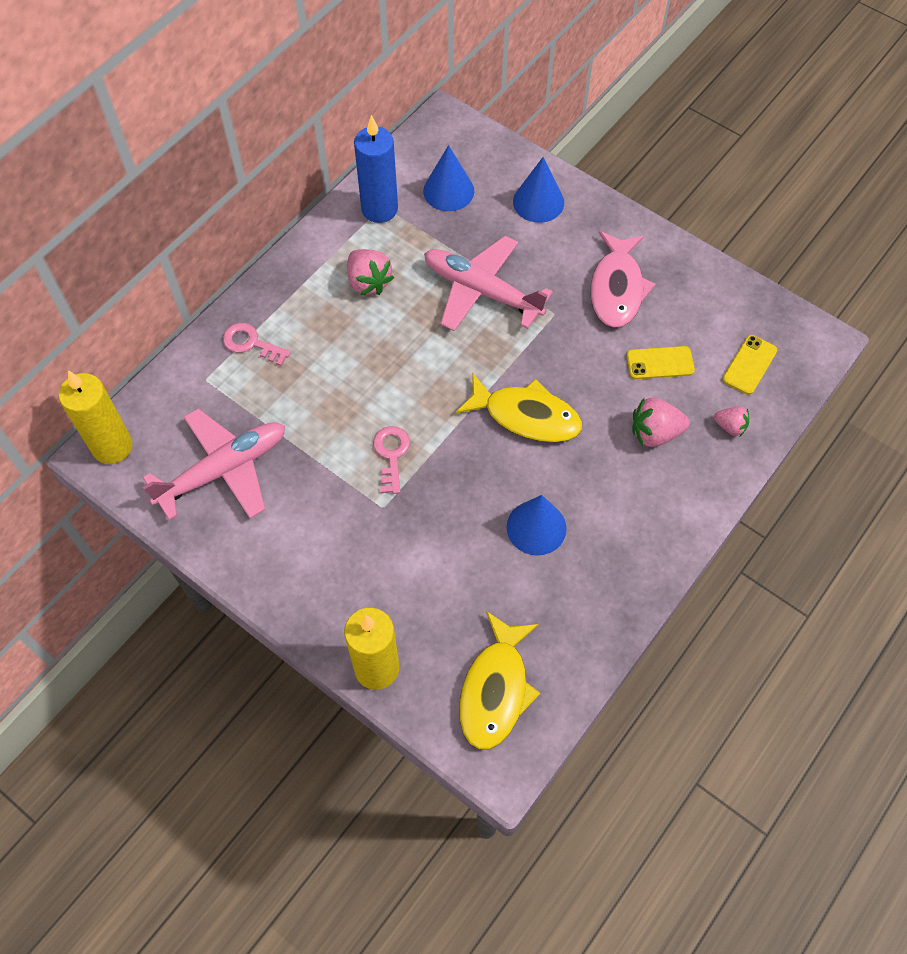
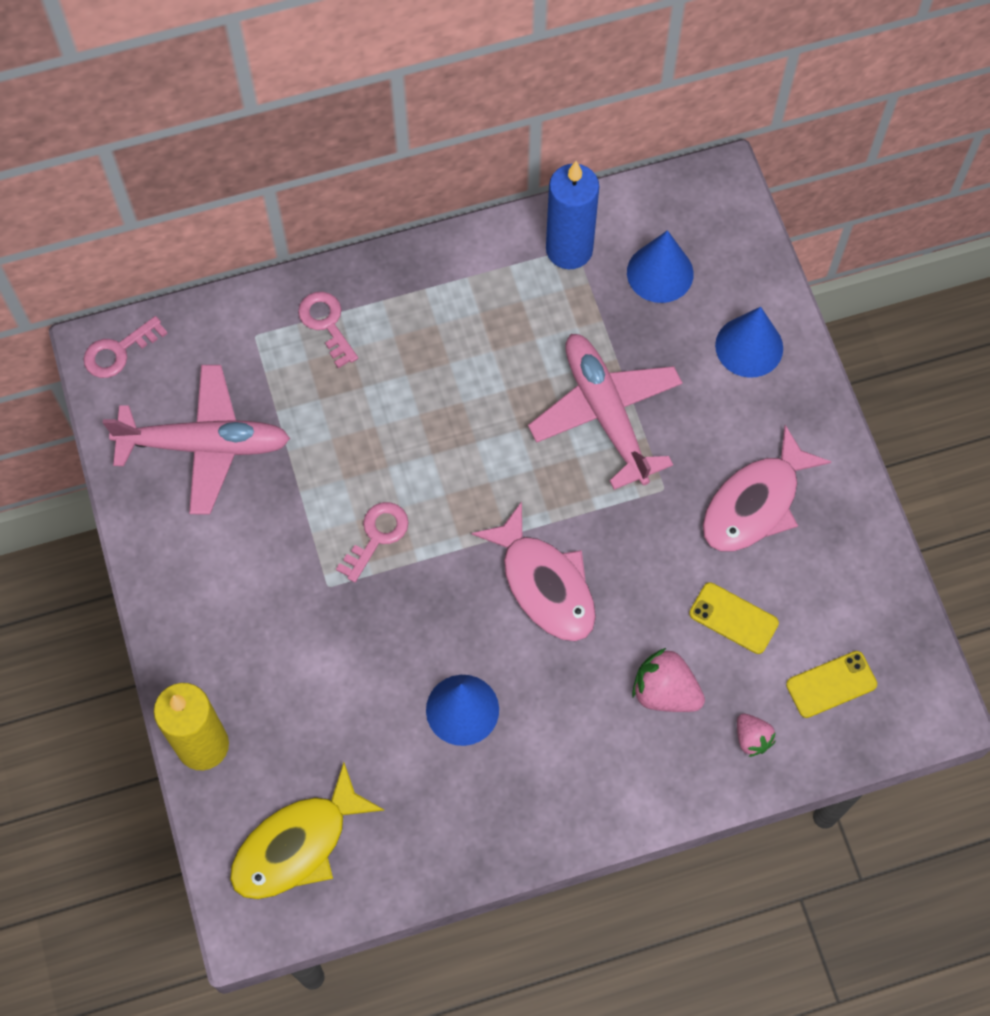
camera: 35 degrees right, 5 degrees up
yellow candle [58,371,133,464] -> pink key [84,316,168,378]
pink strawberry [347,249,394,295] -> none
yellow fish [456,374,582,442] -> pink fish [472,501,596,641]

